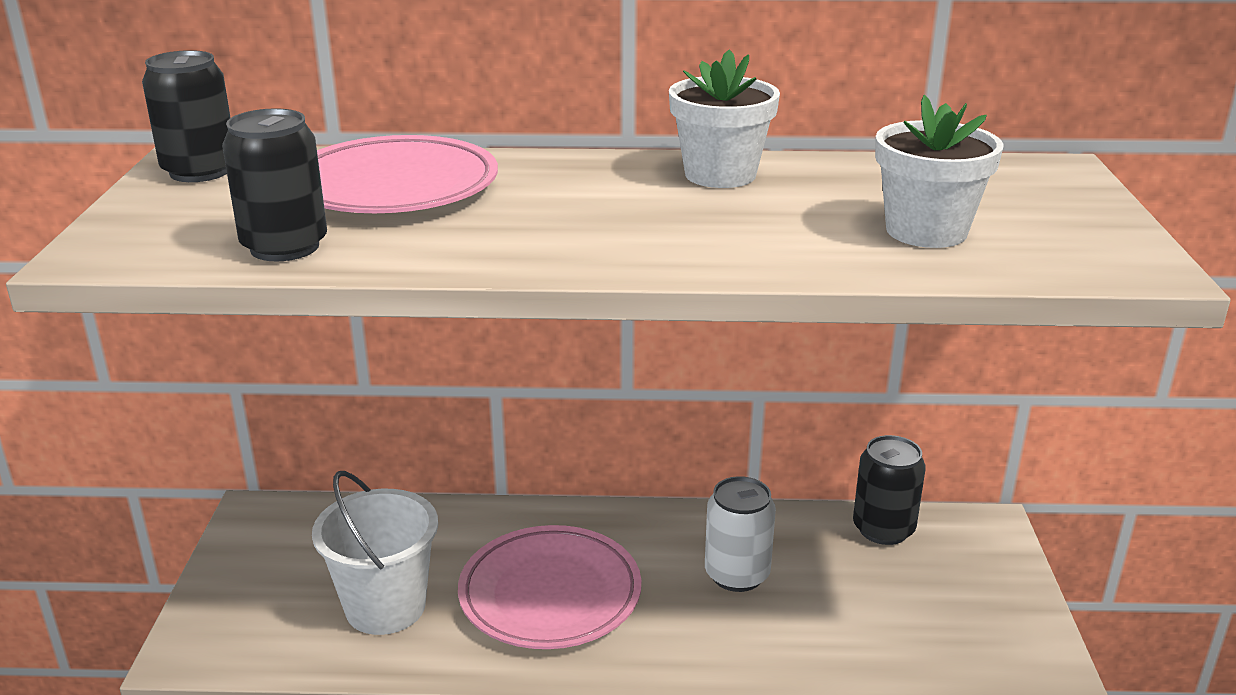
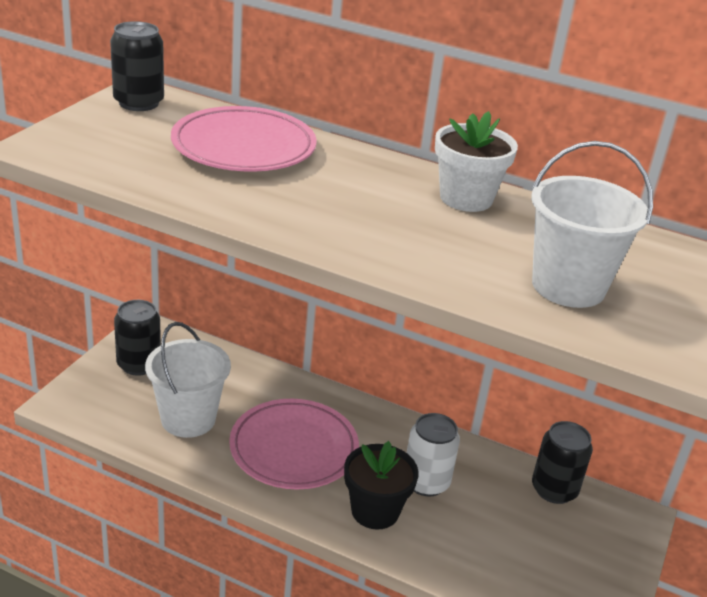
camera: 20 degrees right, 5 degrees up
black can [222,108,327,261] -> black can moved to [114,300,161,376]
white flower pot [875,95,1004,248] -> white bucket [531,141,653,308]
none -> black flower pot [344,441,419,530]

